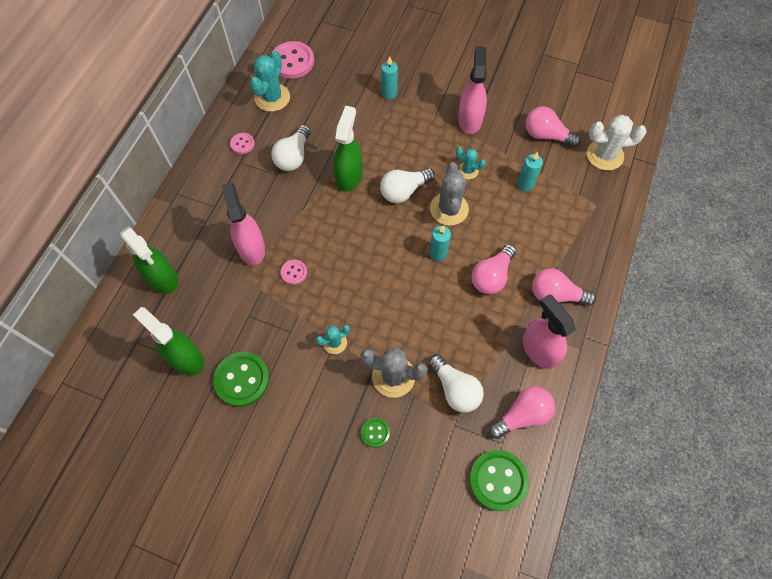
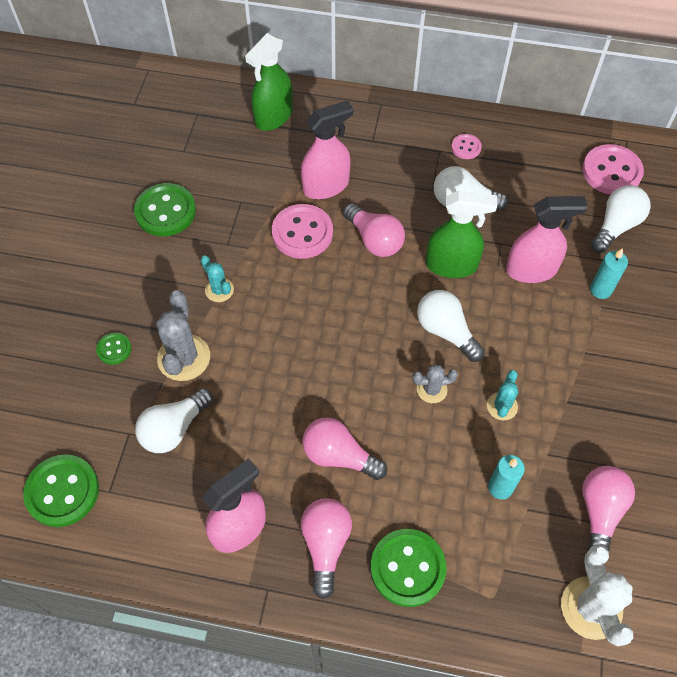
camera: 80 degrees right, 5 degrees down
green spray bottle [133,307,204,376] -> none
turquoise cactus [250,50,290,112] -> none
pink button [281,260,307,285] -> pink button [272,204,333,259], size x1.94
grey cactus [430,162,469,226] -> grey cactus [412,364,458,403], size x0.57
turquoise candle [430,226,451,261] -> none
pink spray bottle [458,46,487,134] -> pink spray bottle moved to [506,196,588,283]
pink light bulb [489,387,555,439] -> pink light bulb moved to [343,203,405,257]
none -> green button [371,529,447,607]
none -> white light bulb [591,185,651,253]

